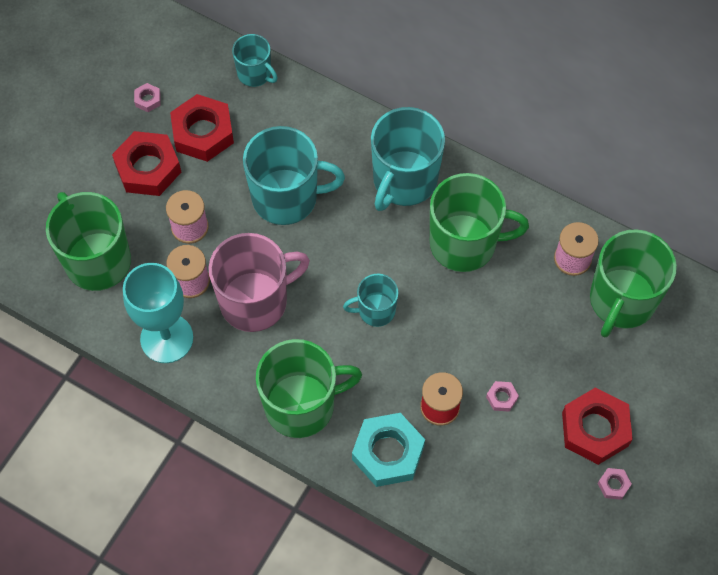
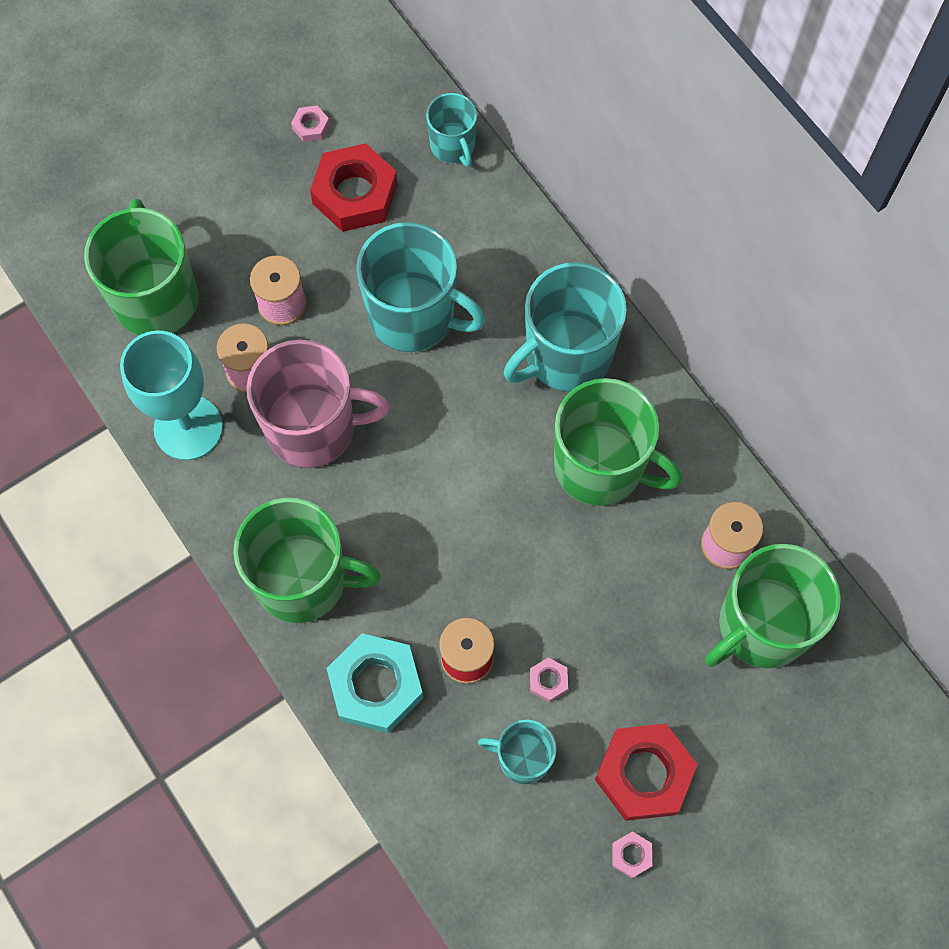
camera: 25 degrees right, 5 degrees up
red nut [112,131,181,196] -> none
turquoise mug [343,274,399,327] -> turquoise mug moved to [478,719,557,785]

